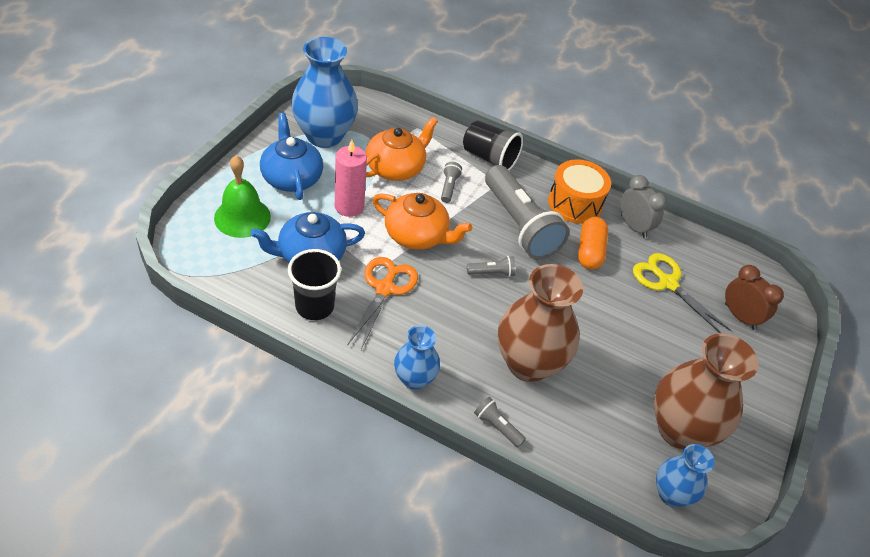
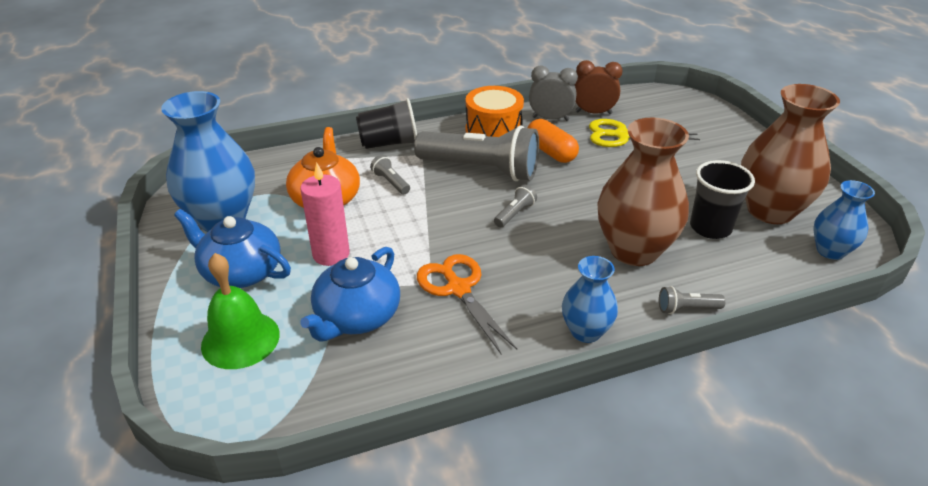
camera: 40 degrees left, 10 degrees down
black cup [288,249,341,320] -> black cup moved to [690,160,755,239]
orange teapot [373,193,472,250] -> none
brown clock [725,265,784,330] -> brown clock moved to [574,60,623,114]

